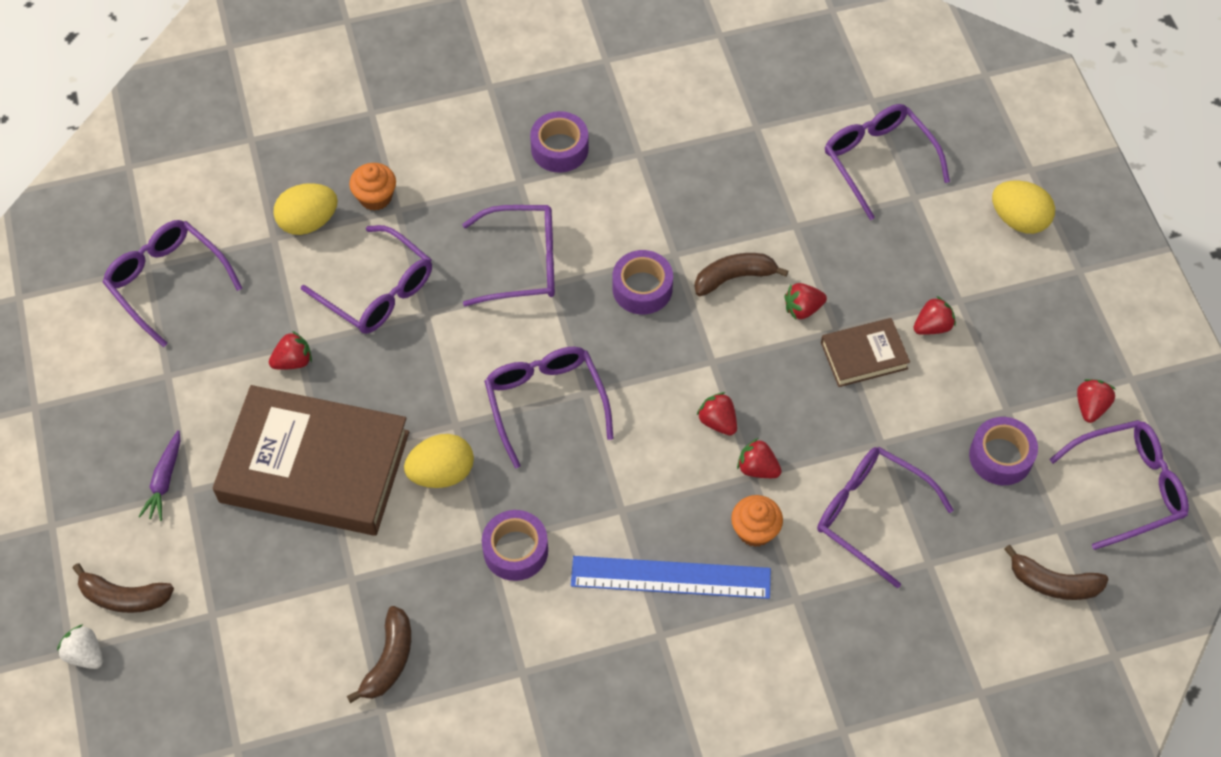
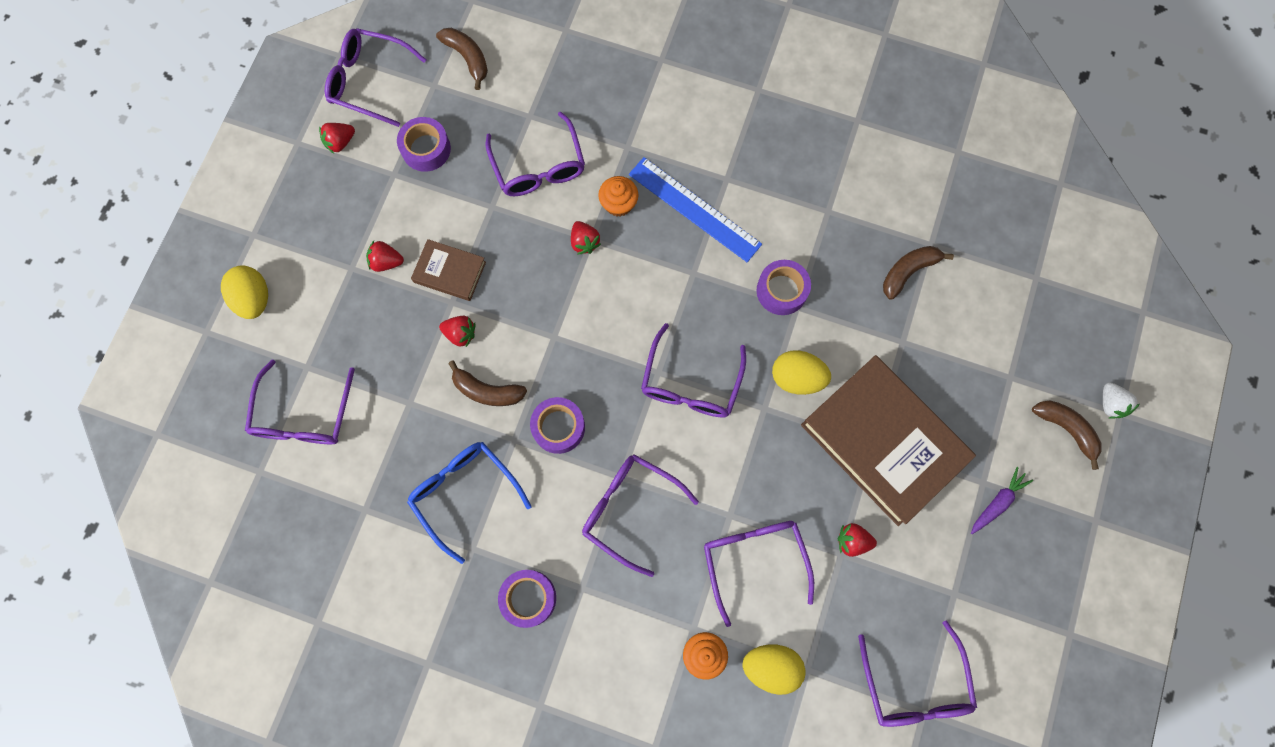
camera: 145 degrees left, 15 degrees up
red strawberry [696,392,737,436] -> none
none -> blue glasses [407,442,532,564]

